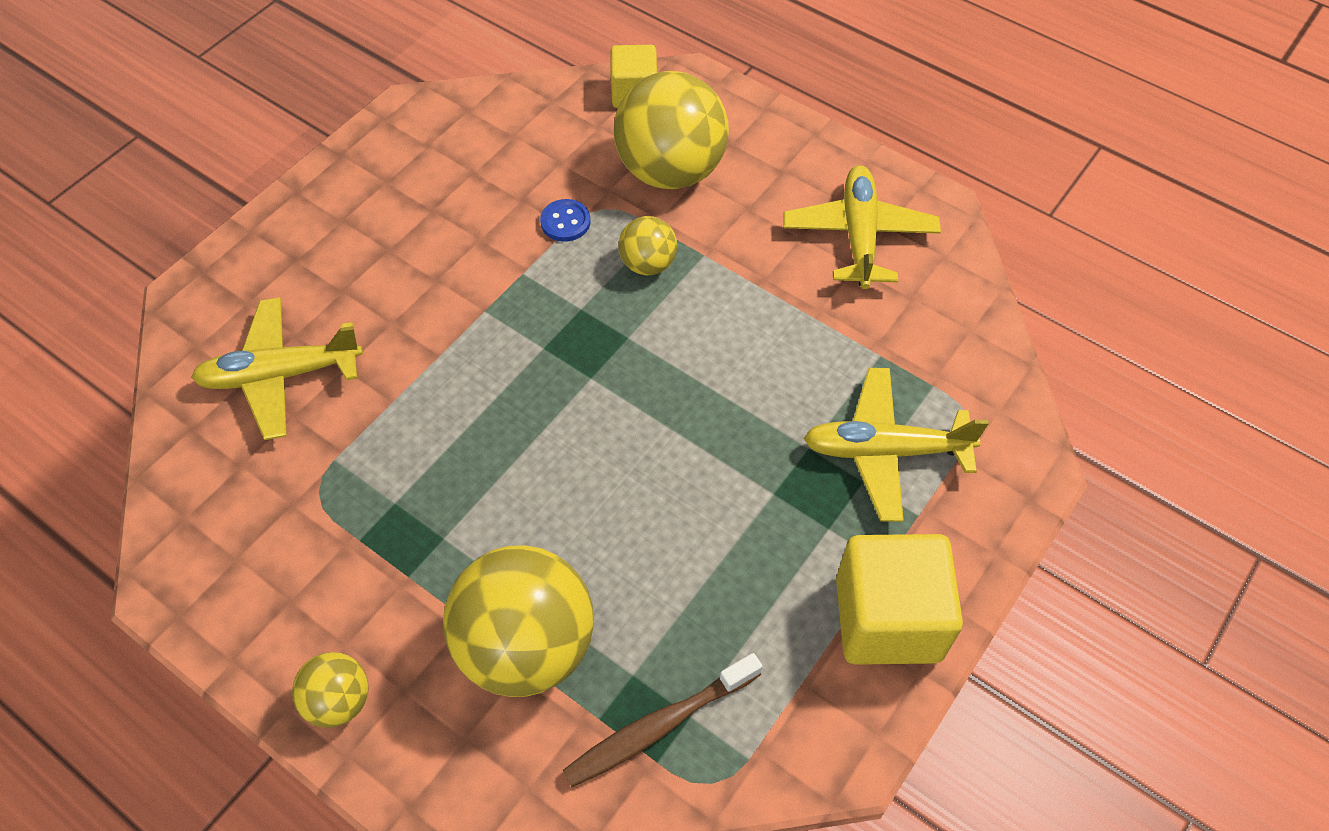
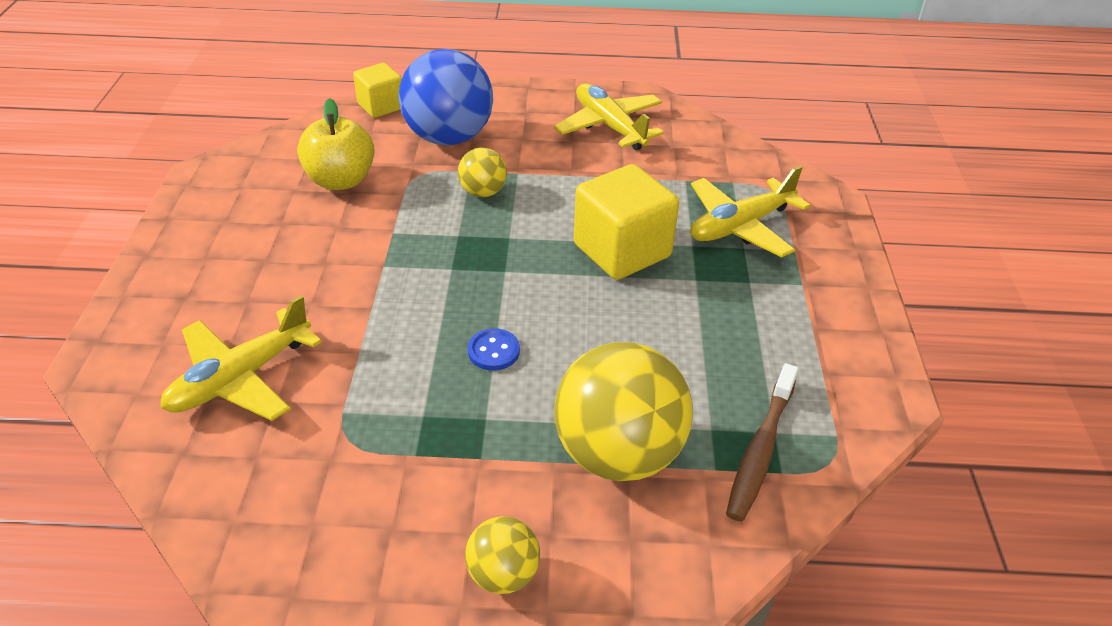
camera: 35 degrees left, 15 degrees down
blue button [540,199,590,242] -> blue button moved to [468,328,520,371]
yellow ball [614,71,729,190] -> blue ball [399,49,493,145]
yellow cube [836,534,963,665] -> yellow cube moved to [574,164,679,280]
none -> yellow apple [297,98,375,190]

